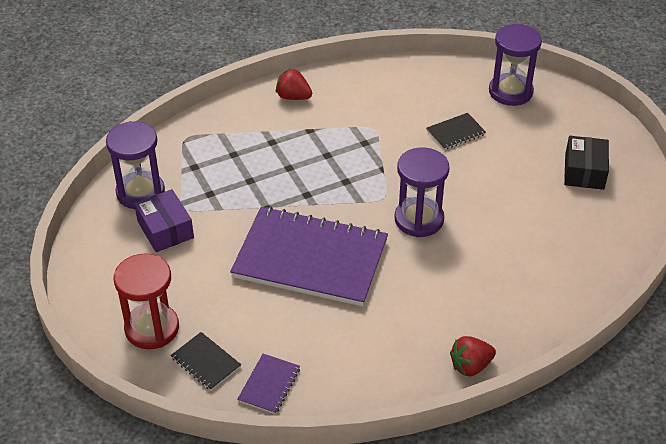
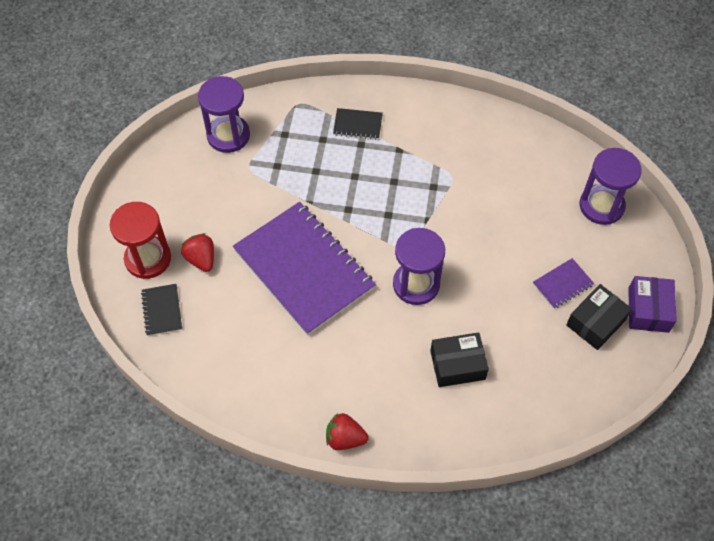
camera: 35 degrees right, 15 degrees up
purple box [134,189,194,252] -> purple box moved to [628,276,677,333]
purple notebook [237,354,300,414] -> purple notebook moved to [533,258,594,309]
red strawberry [276,68,312,100] -> red strawberry moved to [181,233,214,272]
black notebook [427,113,486,150] -> black notebook moved to [333,108,383,140]
none -> black box [430,332,489,387]

